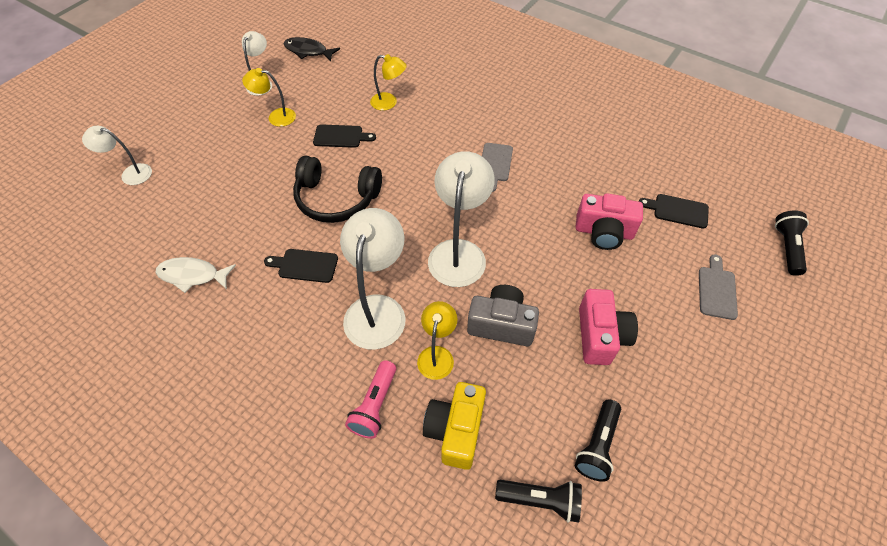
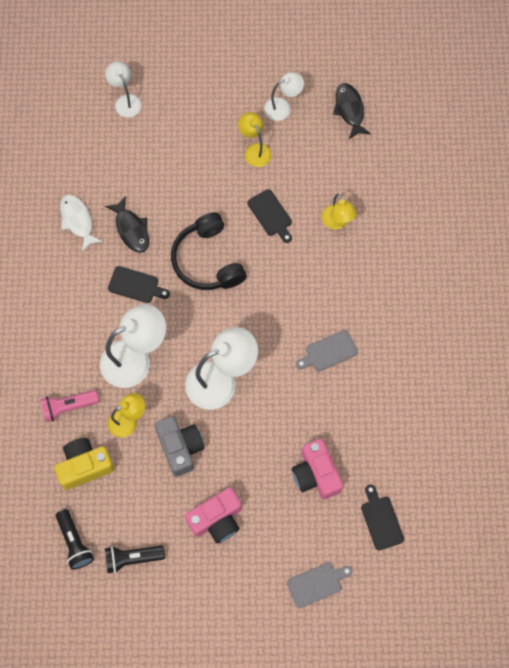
camera: 55 degrees right, 15 degrees up
black cutting board [264,249,338,283] -> black cutting board turned 135 degrees clockwise [108,266,170,303]
black flashlight [775,210,809,276] -> none
none -> black fish [105,196,149,253]

